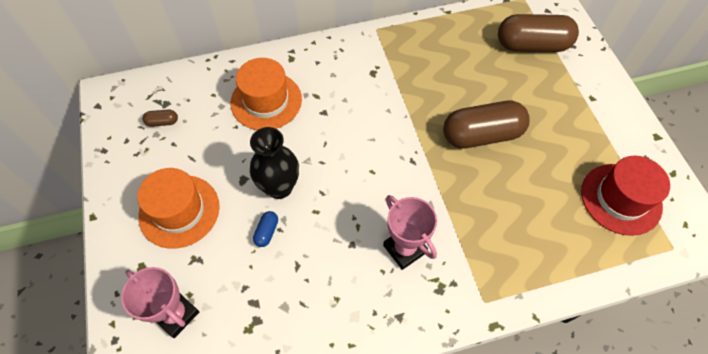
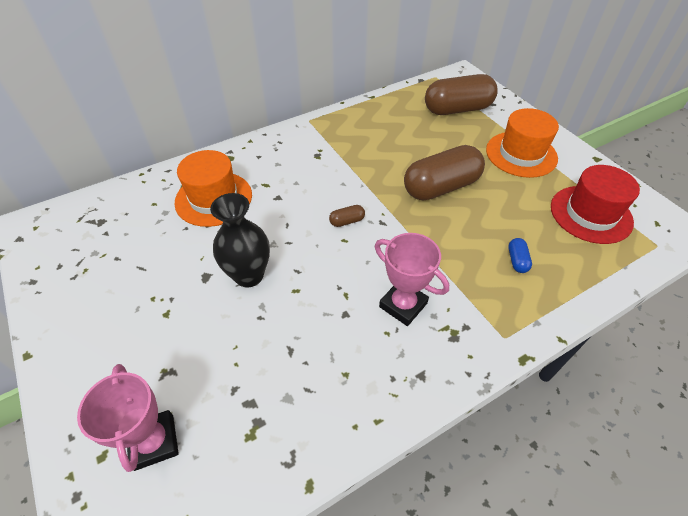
camera: 15 degrees left, 10 degrees down
pink trophy [121,267,199,338] -> pink trophy turned 45 degrees clockwise [77,364,179,472]
orange hat [137,168,220,249] -> orange hat moved to [486,108,559,178]
brown capsule [142,109,178,127] -> brown capsule moved to [329,205,365,227]
blue capsule [253,211,278,247] -> blue capsule moved to [508,238,532,273]

